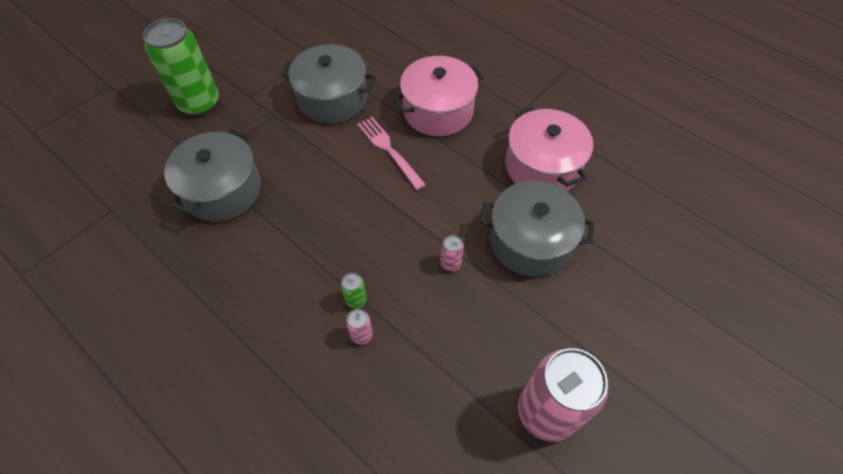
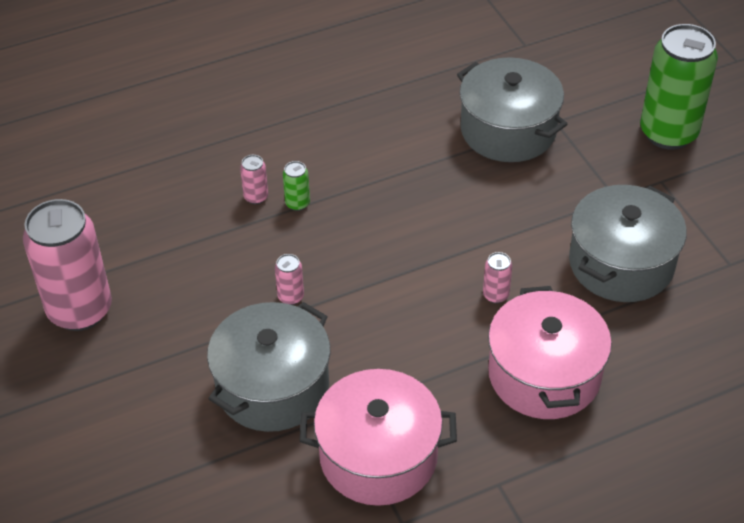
camera: 115 degrees right, 10 degrees down
pink fork [357,117,426,190] -> pink can [483,252,512,303]

